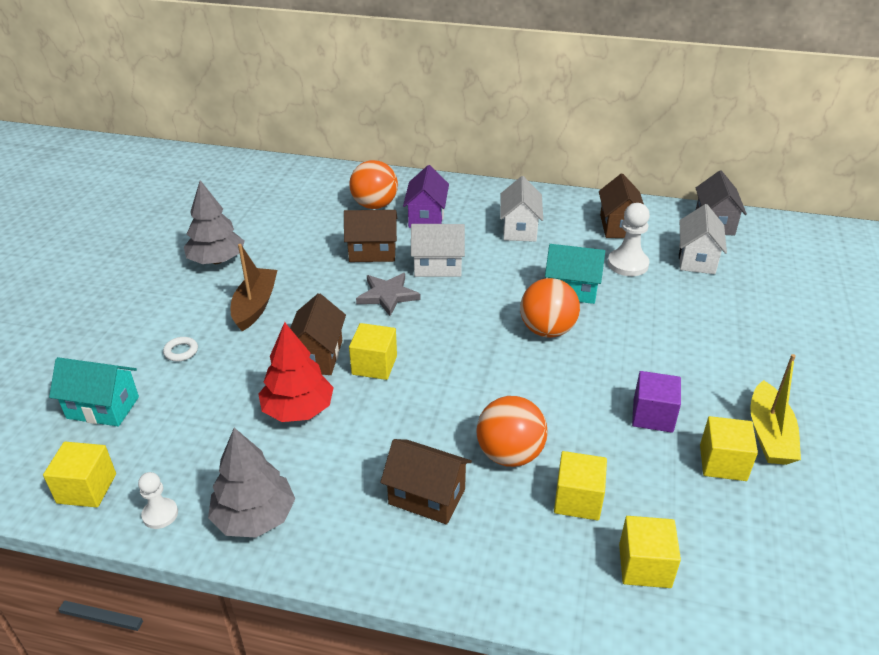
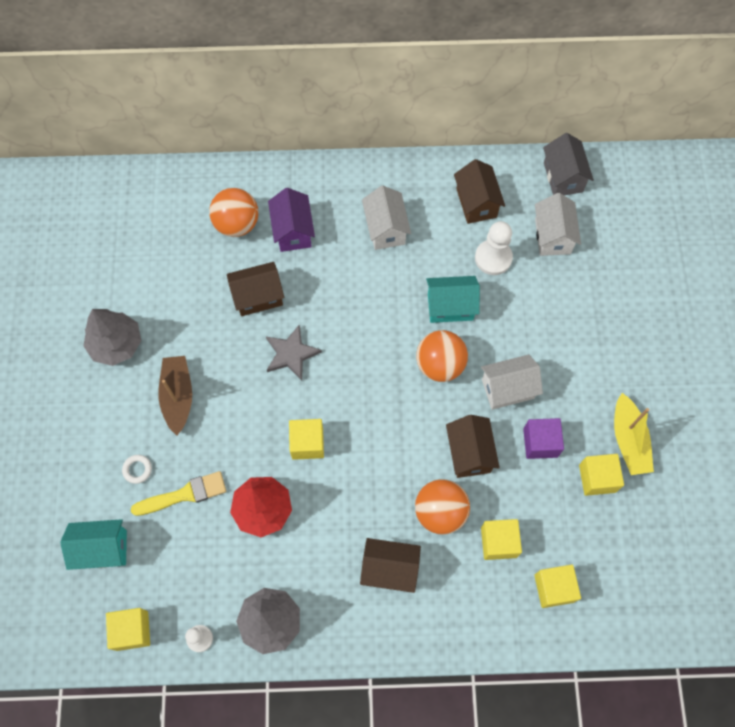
camera: 15 degrees left, 30 degrees up
brown house [290,293,346,375] -> brown house moved to [446,415,500,478]
white house [411,224,465,277] -> white house moved to [481,355,543,410]
none -> yellow brush [131,471,226,516]

